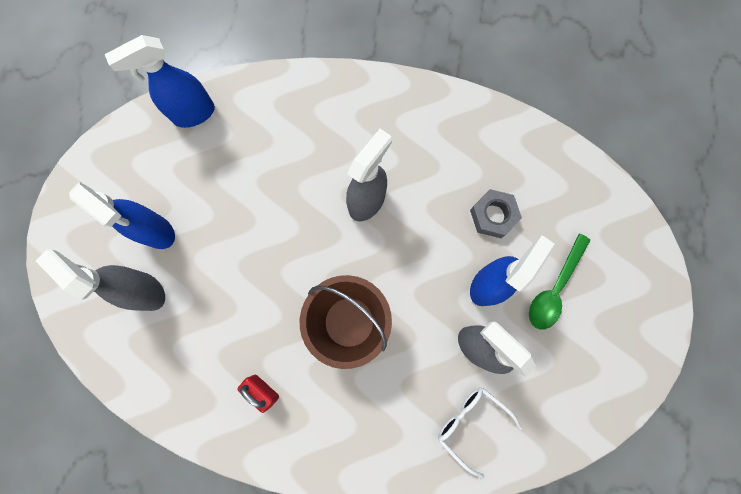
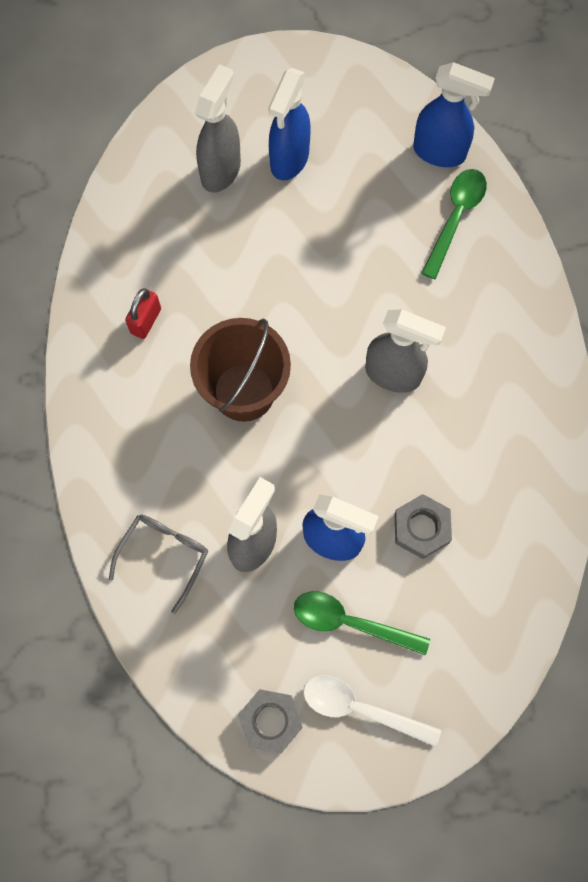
camera: 75 degrees right, 5 degrees down
blue spray bottle [105,35,215,128] -> blue spray bottle turned 150 degrees clockwise [413,62,495,167]
white glasses [438,388,522,478] -> grey glasses [109,514,208,614]
none -> grey nut [238,689,303,754]
none -> white spoon [303,675,441,747]
none -> green spoon [421,169,487,279]

